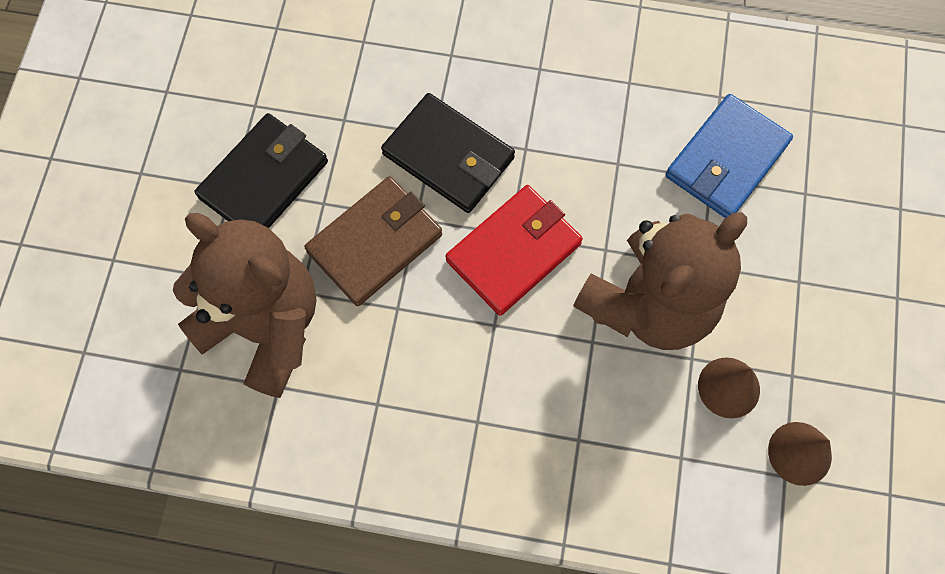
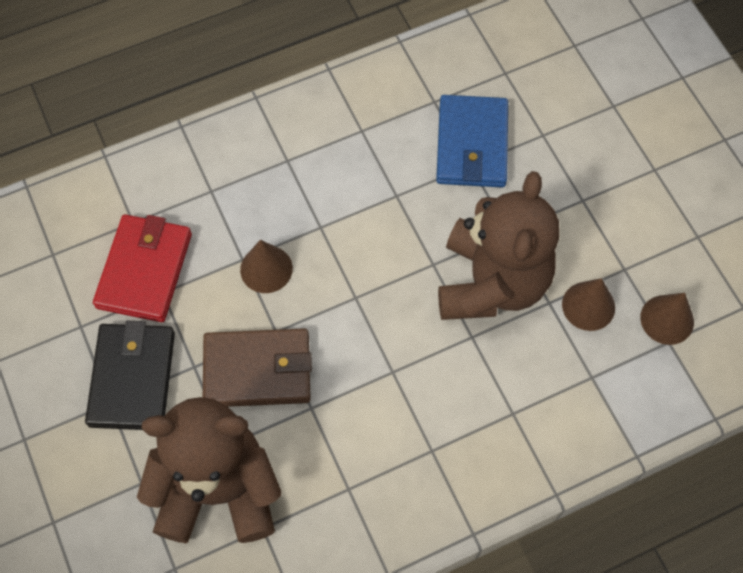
camera: 35 degrees left, 5 degrees down
brown wallet [304,176,442,306] -> brown wallet turned 75 degrees clockwise [203,328,312,407]
black wallet [381,93,515,213] -> brown cone [240,240,293,293]
red wallet [446,185,583,316] -> red wallet moved to [93,214,192,322]

